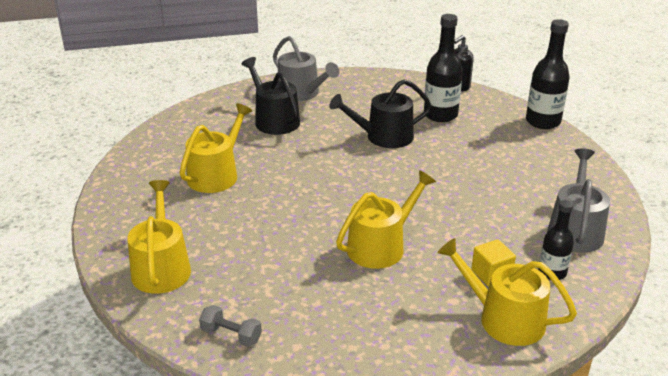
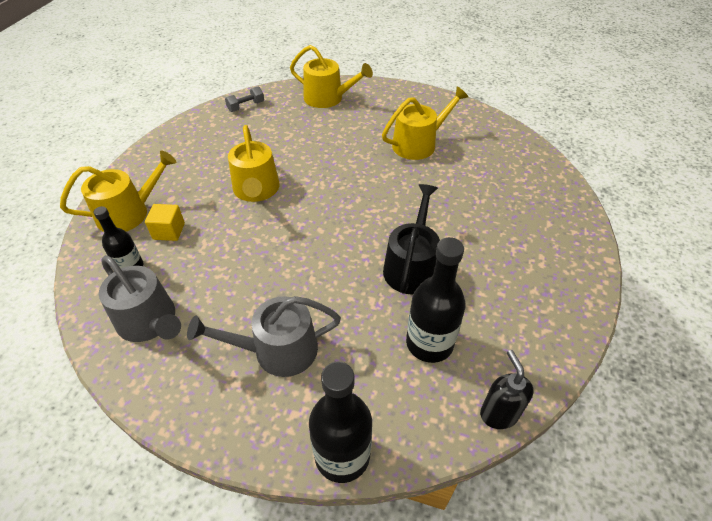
camera: 120 degrees right, 15 degrees up
yellow watering can [180,103,252,193] -> yellow watering can turned 90 degrees counterclockwise [382,86,468,160]
black watering can [241,57,300,135] -> none
grey watering can [273,36,339,101] -> grey watering can moved to [187,296,341,377]

